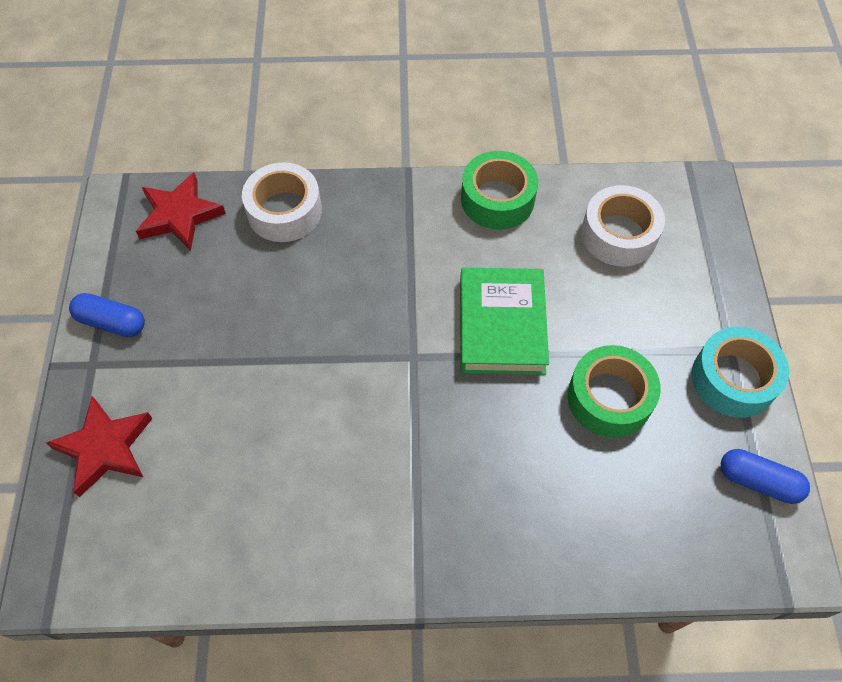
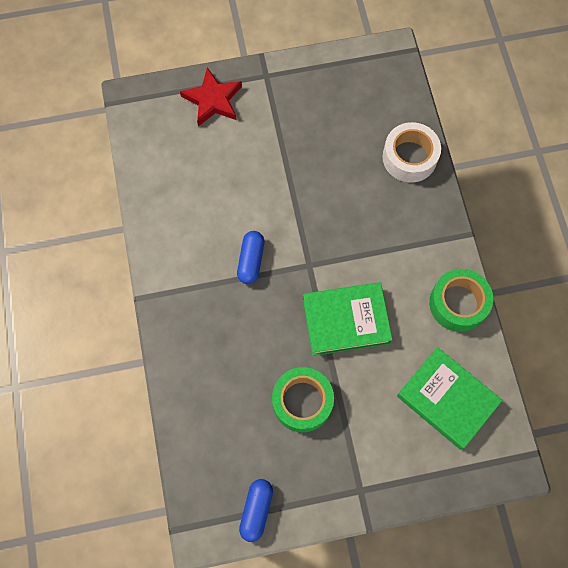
camera: 80 degrees right, 10 degrees up
blue capsule [69,293,145,337] -> blue capsule moved to [237,231,264,284]
red star [136,172,226,251] -> none
white tape [581,185,665,266] -> green book [397,347,503,450]
turquoise tape [692,327,789,418] -> none

